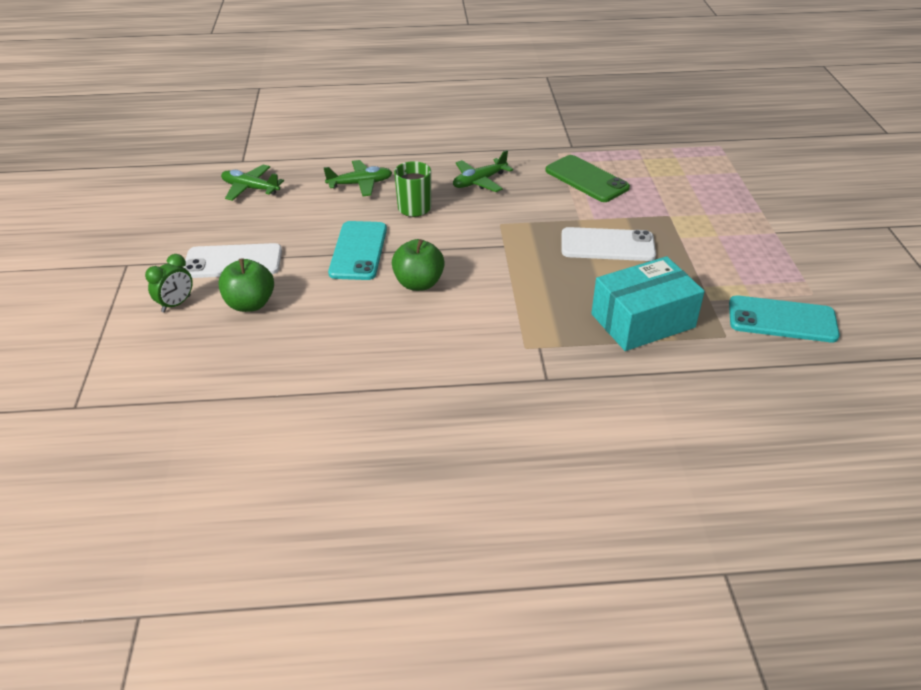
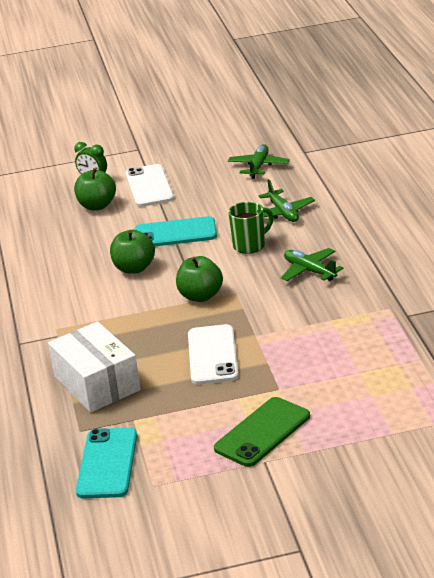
camera: 85 degrees right, 10 degrees down
green phone [545,155,630,202] -> green phone moved to [214,397,310,467]
turquoise box [591,256,705,351] -> white box [48,321,141,412]
none -> green apple [176,256,223,302]

